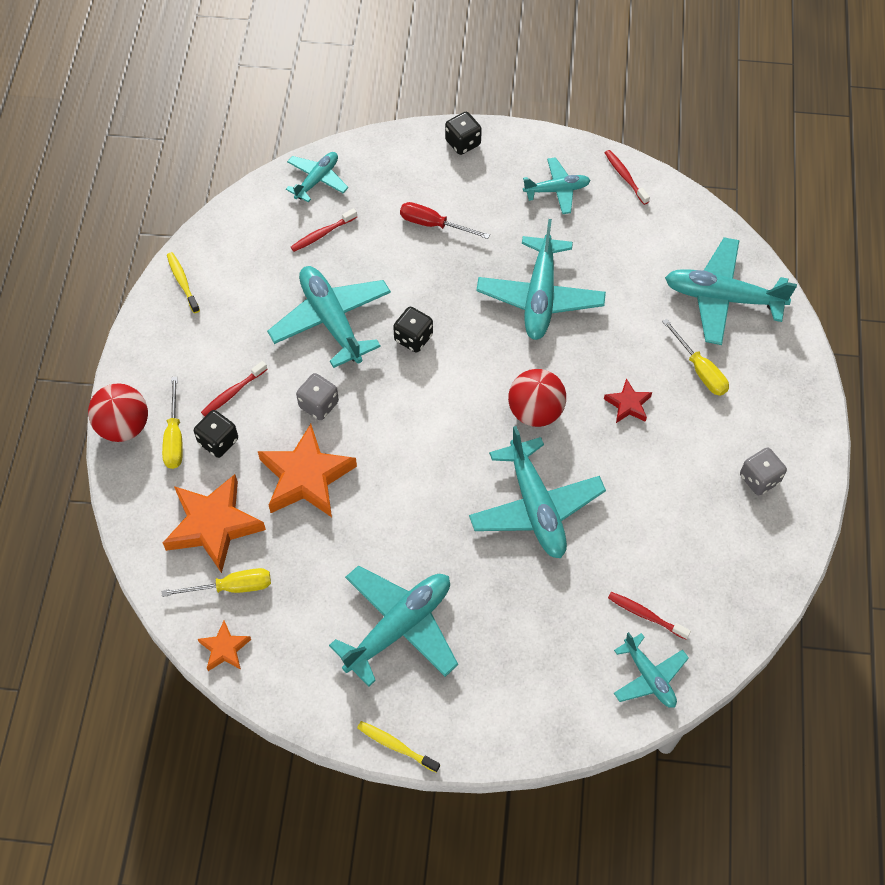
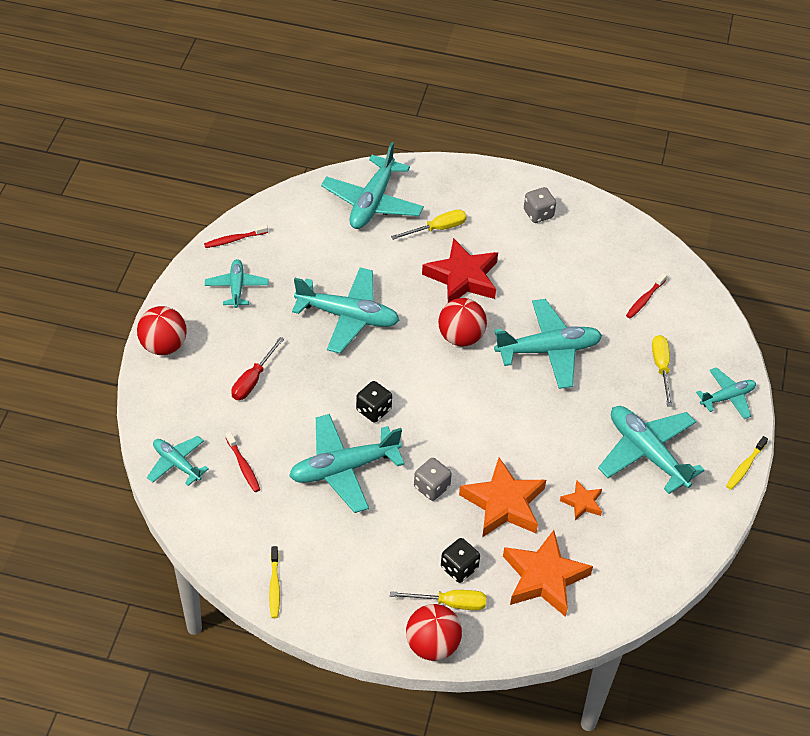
camera: 85 degrees left, 10 degrees down
yellow screwdriver [162,568,271,597] -> yellow screwdriver moved to [652,335,672,407]
yellow toothbrush [167,252,200,313] -> yellow toothbrush turned 75 degrees counterclockwise [269,546,280,618]
orange star [198,621,251,671] -> orange star moved to [560,480,602,521]
red toothbrush [201,361,267,416] -> none
black dice [445,112,482,155] -> red ball [137,306,187,355]
red star [604,378,652,423] -> red star [422,238,498,303], size x2.00
turquoise plane [614,632,689,708] -> turquoise plane moved to [696,367,756,419]

